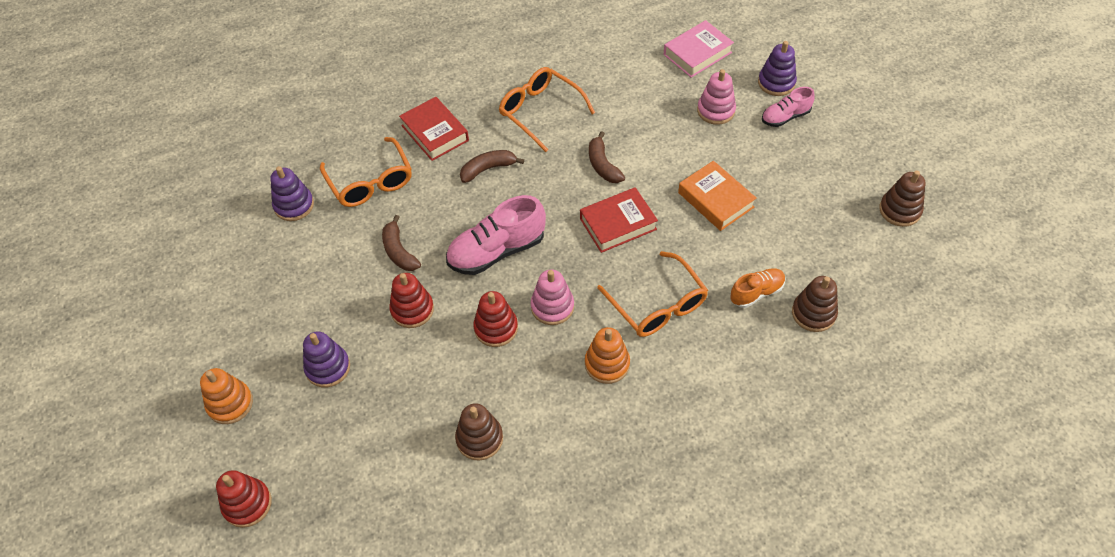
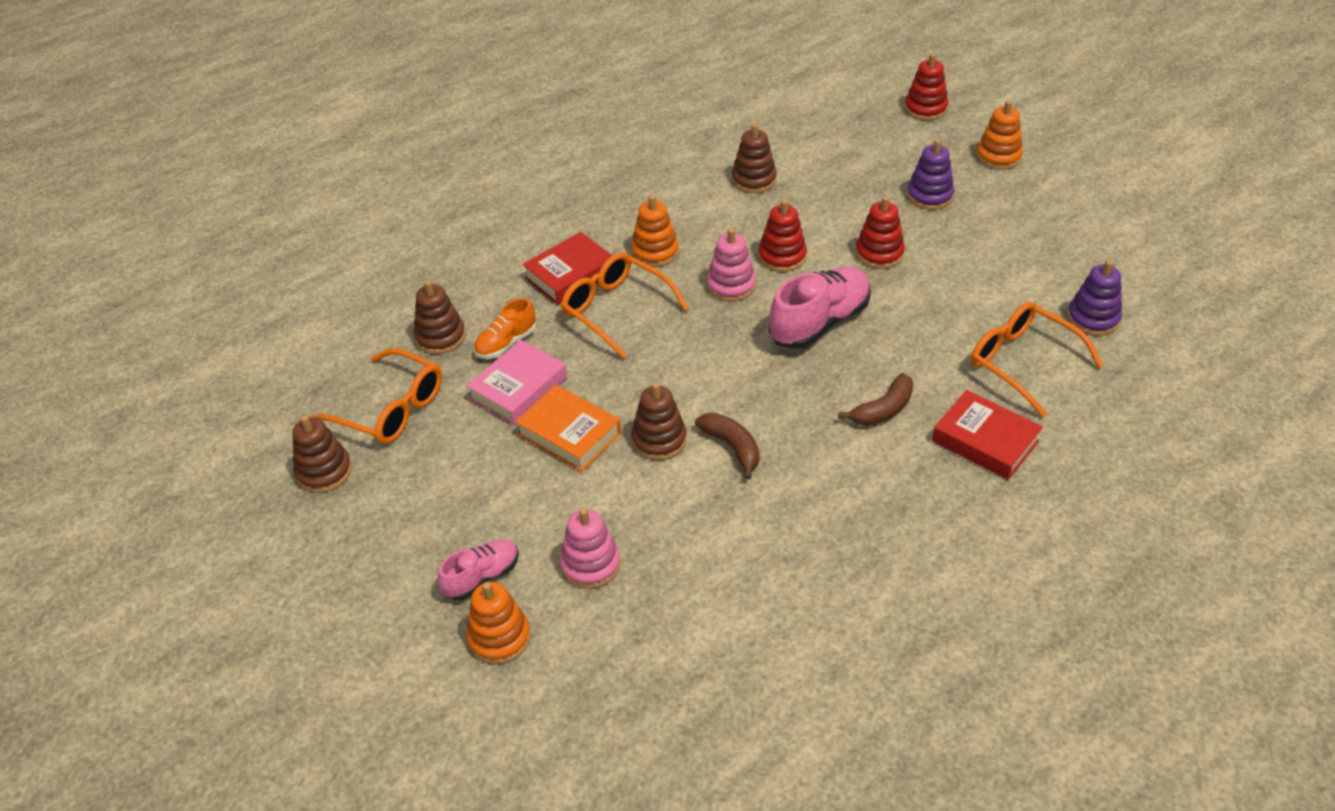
camera: 165 degrees right, 10 degrees down
brown banana [382,215,421,271] -> none
orange glasses [499,67,595,152] -> orange glasses moved to [312,348,442,444]
red book [580,187,658,253] -> red book moved to [523,232,613,305]
pink book [664,20,734,78] -> pink book moved to [466,340,567,425]
purple stacking toy [758,41,797,96] -> orange stacking toy [466,582,531,664]
none -> brown stacking toy [631,382,687,460]

